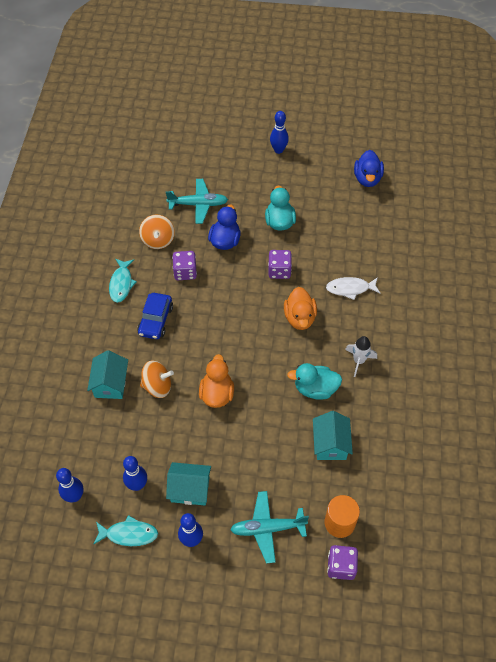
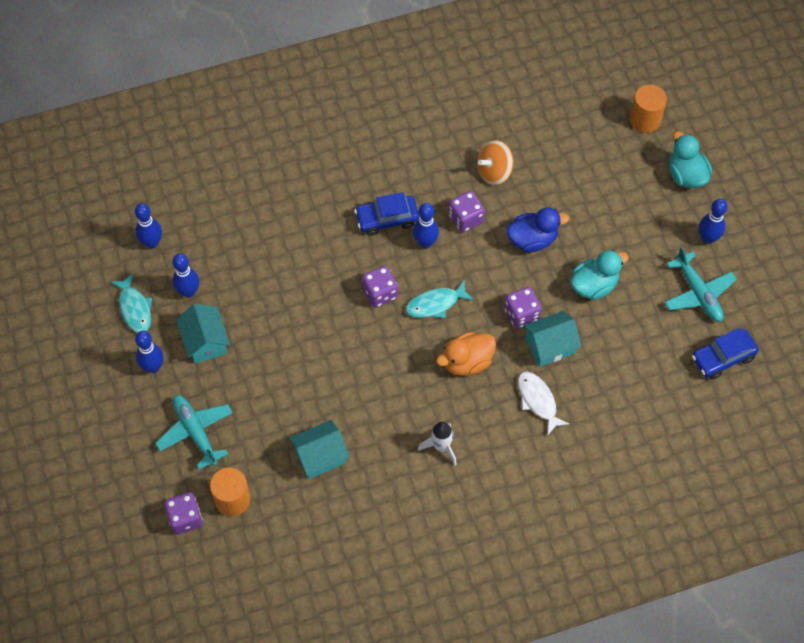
camera: 65 degrees right, 5 degrees up
turquoise house [87,350,128,399] -> turquoise house moved to [523,311,582,367]
turquoise fish [109,259,137,303] -> turquoise fish moved to [406,280,474,318]
orange spinning top [140,360,174,398] -> none
turquoise plane [166,179,228,224] -> turquoise plane moved to [664,247,737,322]
orange duck [199,354,234,408] -> none
turquoise duck [287,363,342,400] -> turquoise duck moved to [669,131,712,188]
blue duck [354,150,384,187] -> blue car [692,328,759,379]
none -> purple dice [362,266,398,308]
none -> blue bowling pin [413,203,439,248]
none -> orange cylinder [629,85,667,133]

